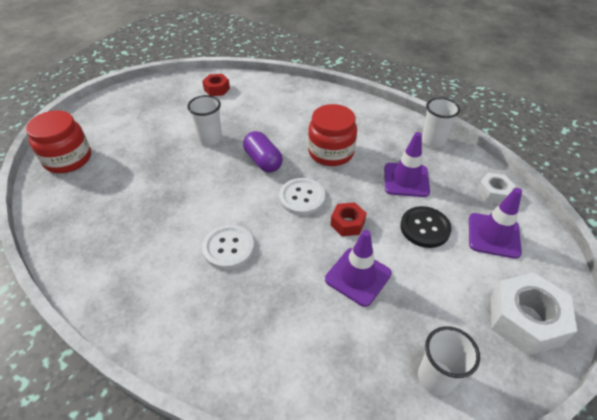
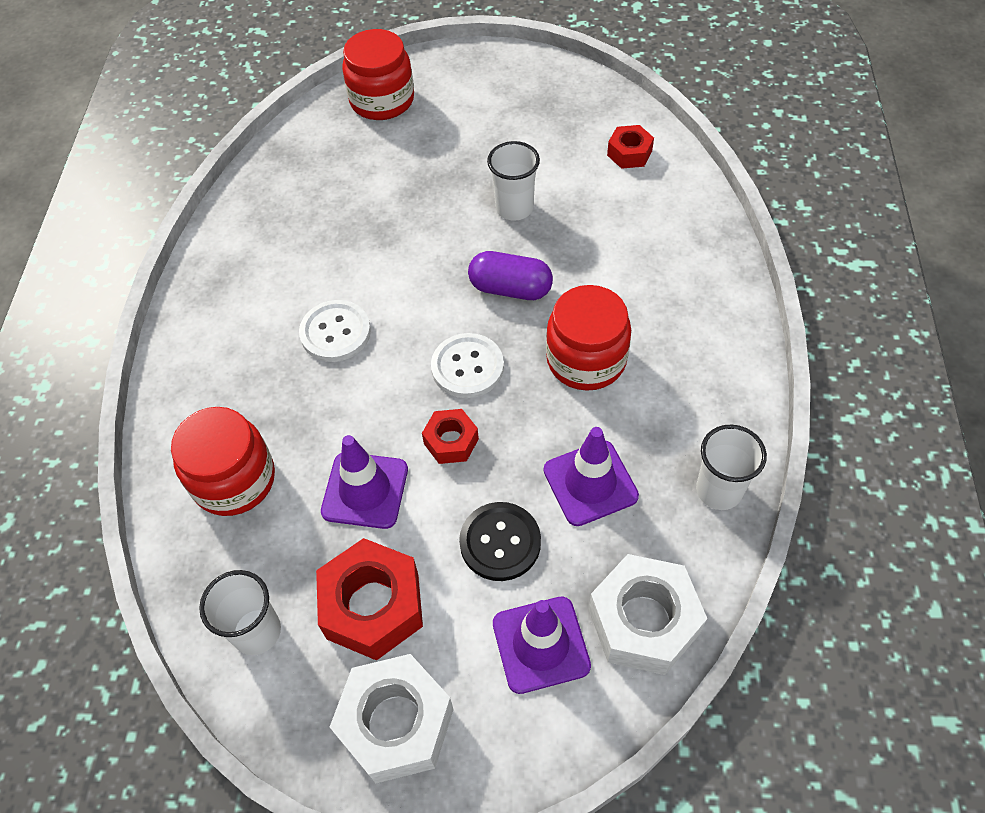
camera: 65 degrees right, 10 degrees up
purple capsule [243,131,283,173] -> purple capsule turned 75 degrees clockwise [468,251,553,300]
white nut [477,173,515,204] -> white nut [589,554,707,675], size x1.82
none -> red jar [171,407,275,516]
none -> red nut [316,538,423,661]

